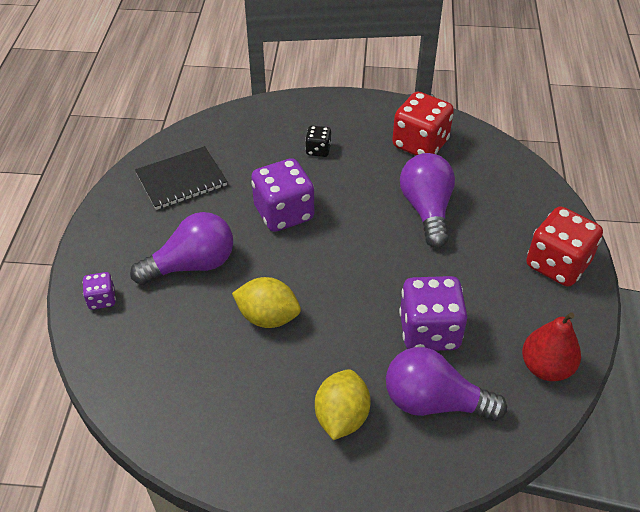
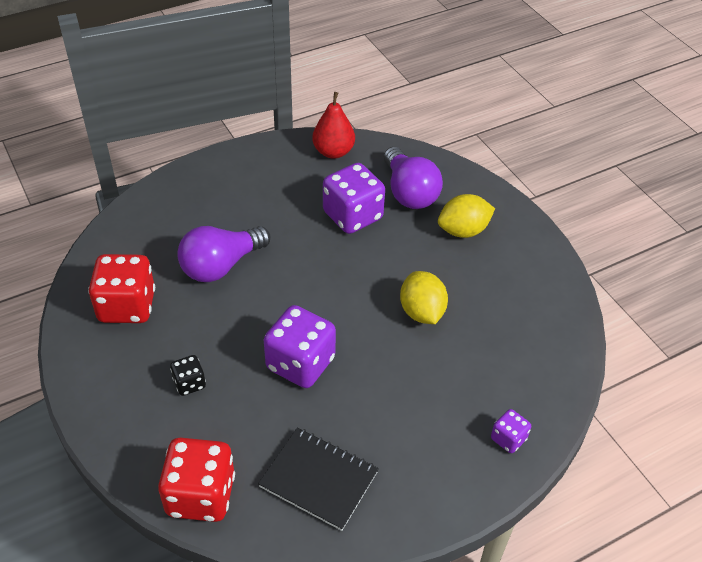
camera: 125 degrees left, 0 degrees up
purple light bulb [130,212,233,285] -> none
red dice [526,206,603,287] -> red dice moved to [158,438,235,522]

